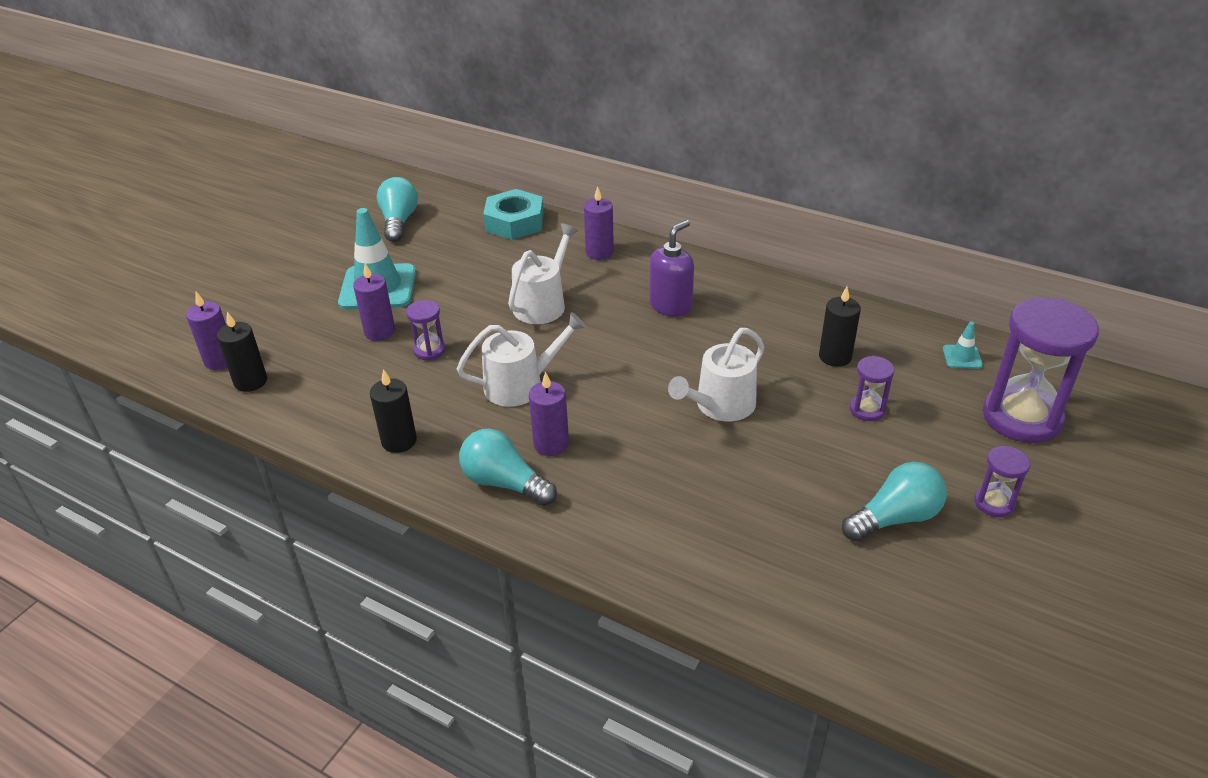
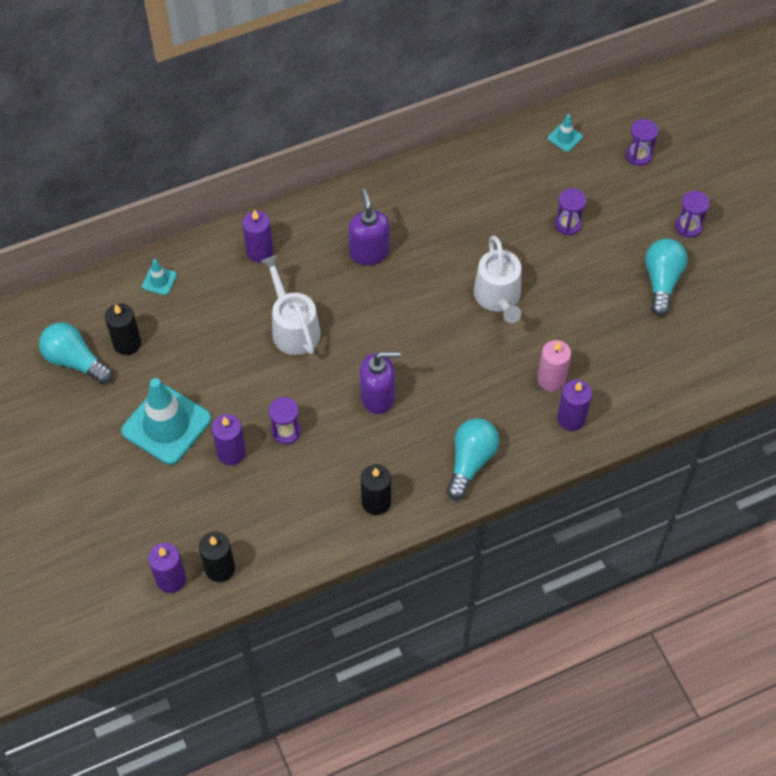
camera: 55 degrees left, 20 degrees up
white watering can [457,312,586,407] -> purple soap dispenser [360,351,401,414]
turquoise light bulb [459,429,557,506] -> turquoise light bulb turned 135 degrees clockwise [447,418,499,500]
turquoise nut [483,189,544,240] -> turquoise traffic cone [142,259,177,295]
purple candle [529,372,569,456] -> purple candle moved to [557,380,592,431]
black candle [819,287,861,367] -> black candle moved to [105,303,141,355]
purple hourglass [983,297,1099,443] -> purple hourglass [626,119,658,166], size x0.47
none -> pink candle [537,340,571,392]

